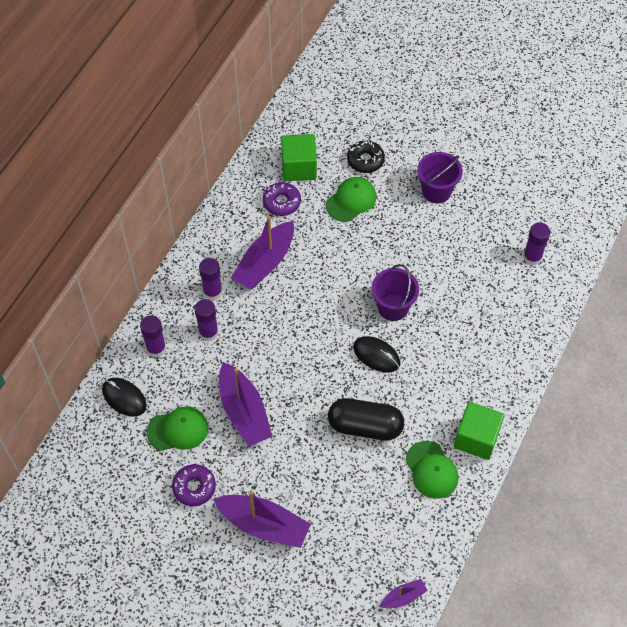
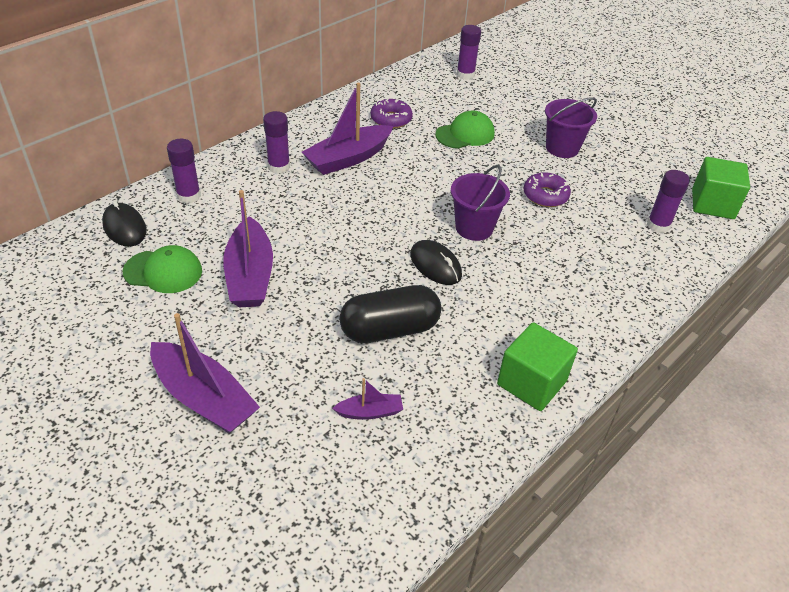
camera: 15 degrees right, 15 degrees down
purple donut [172,464,216,506] -> purple donut moved to [524,172,571,207]
purple glue stick [194,299,219,341] -> purple glue stick moved to [457,25,481,80]
green cube [281,134,317,181] -> green cube moved to [692,157,750,219]
black capsule [328,398,404,441] -> black capsule turned 45 degrees counterclockwise [339,285,441,343]
black donut [347,140,385,173] -> none
purple boat [380,579,428,608] -> purple boat moved to [332,378,403,420]
green cap [405,441,459,499] -> none

